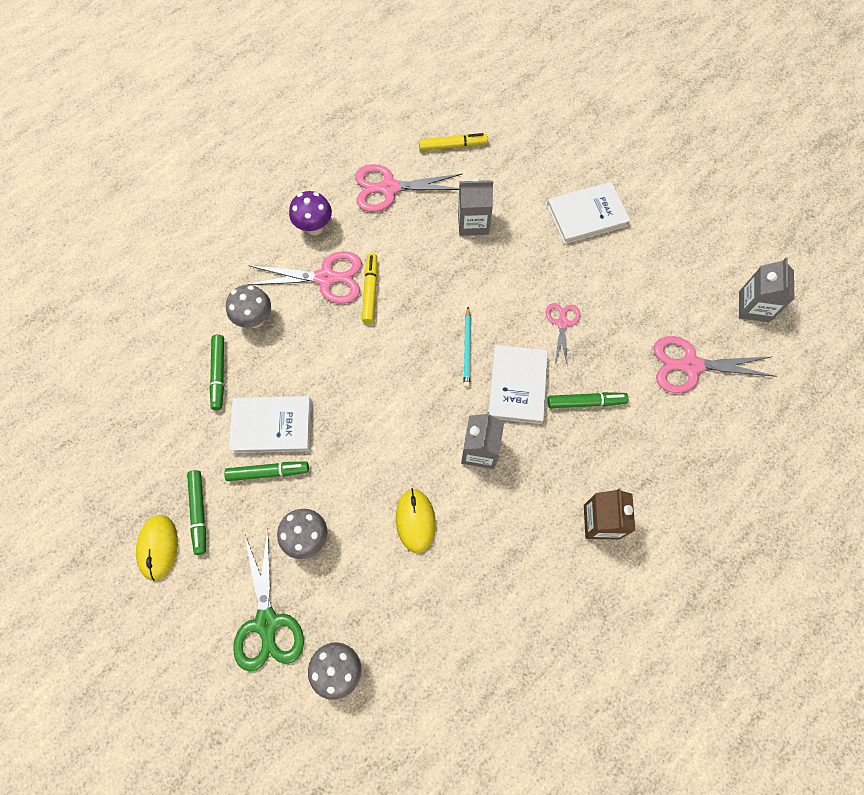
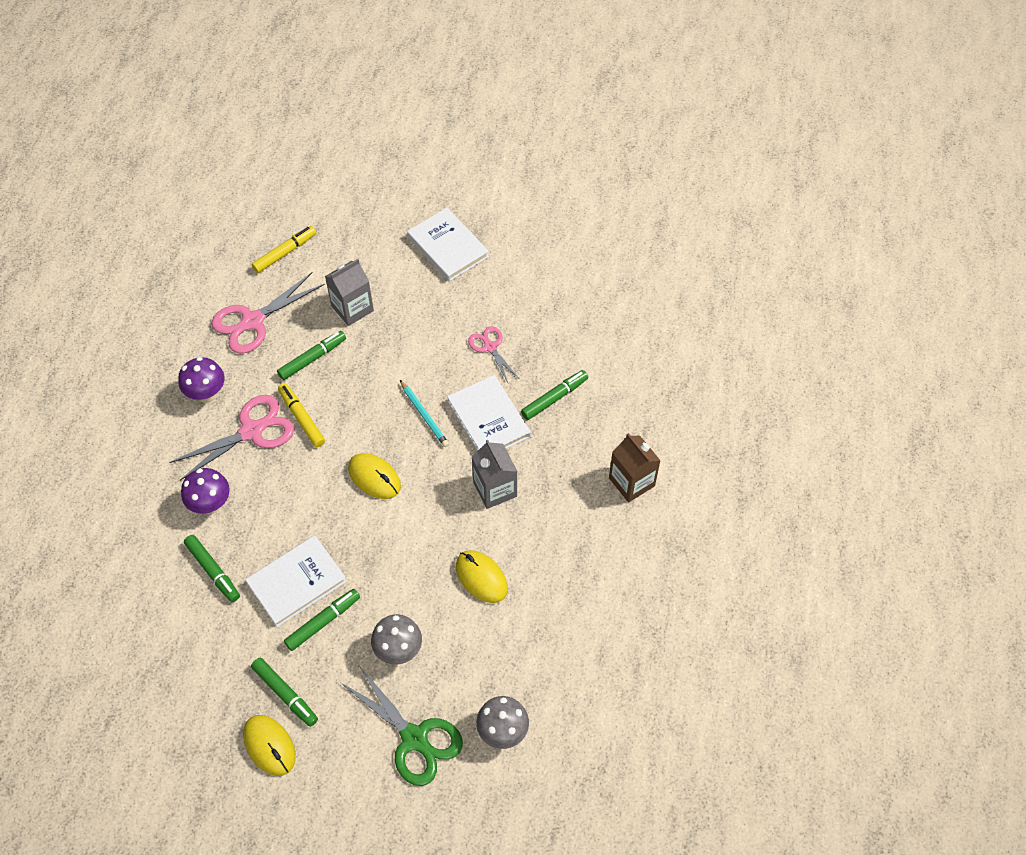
camera: 35 degrees left, 10 degrees down
grey mushroom [226,285,271,328] -> purple mushroom [181,468,230,514]
white book [547,182,631,244] -> white book turned 75 degrees counterclockwise [407,207,489,282]
pink scissors [653,336,776,393] -> none
grey carton [739,258,795,322] -> none
none -> green marker [277,331,346,380]
none -> yellow mouse [348,453,401,499]

